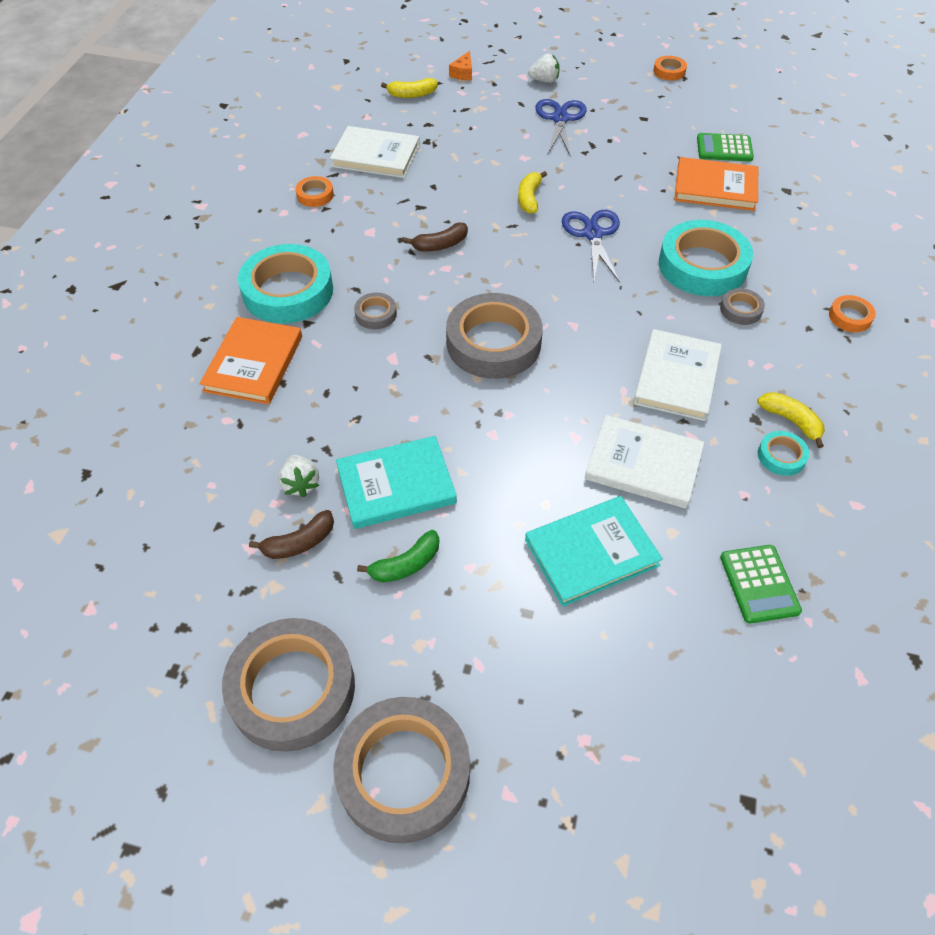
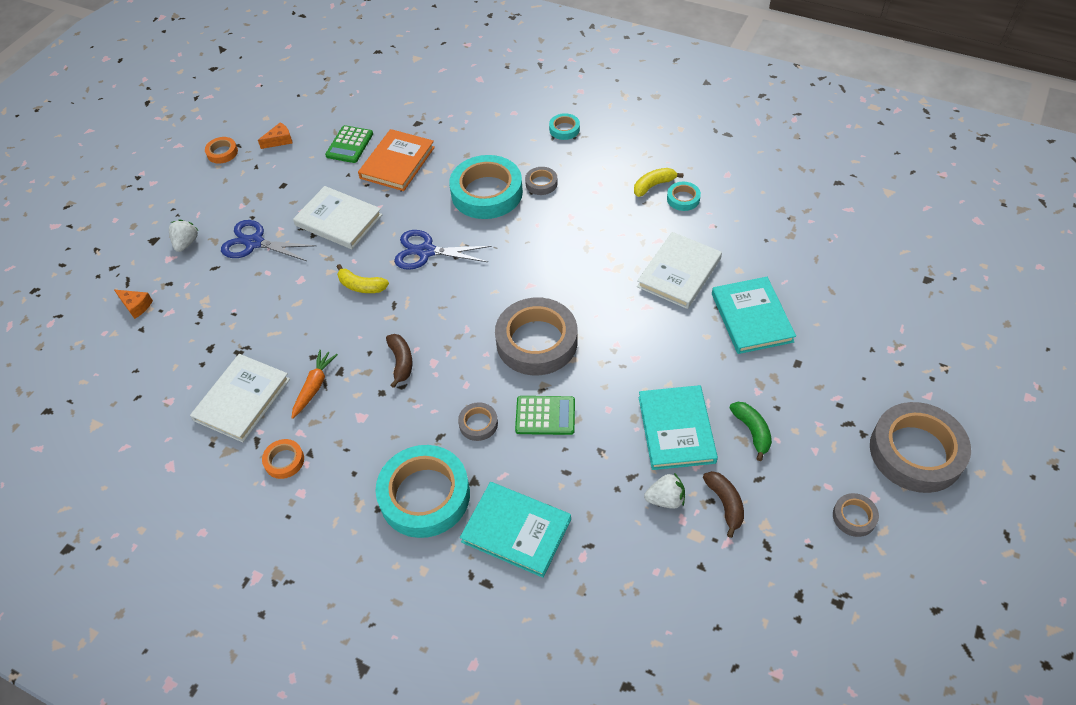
camera: 75 degrees left, 0 degrees up
orange book [200,317,302,404] -> turquoise book [460,482,571,578]
grey tape [222,618,355,752] -> grey tape [833,493,879,537], size x0.45
yellow banana [381,78,437,98] -> none
white book [633,329,722,421] -> white book moved to [293,186,382,249]
green calculator [720,545,802,624] -> green calculator moved to [515,396,575,435]
orange tape [829,295,876,332] -> turquoise tape [549,113,580,140]
none -> orange cheese [258,122,293,149]
none -> orange carrot [292,350,338,419]

